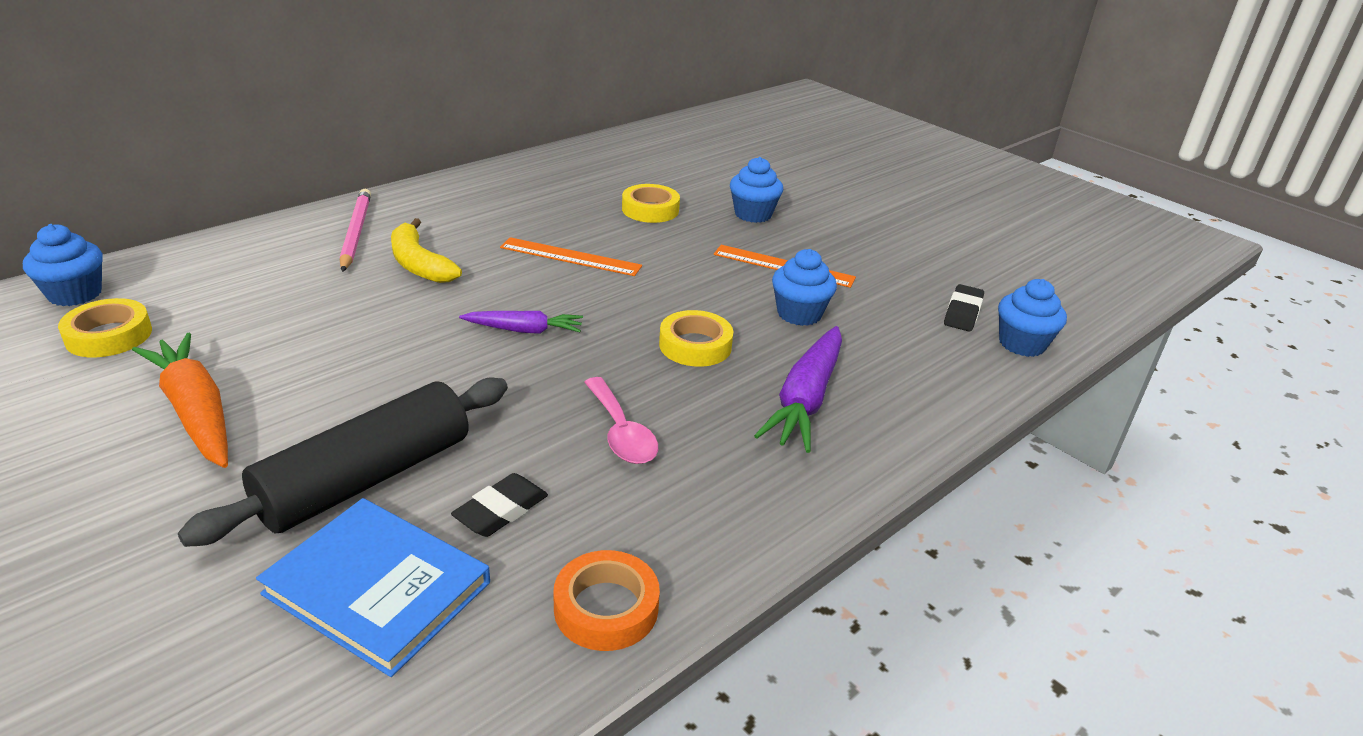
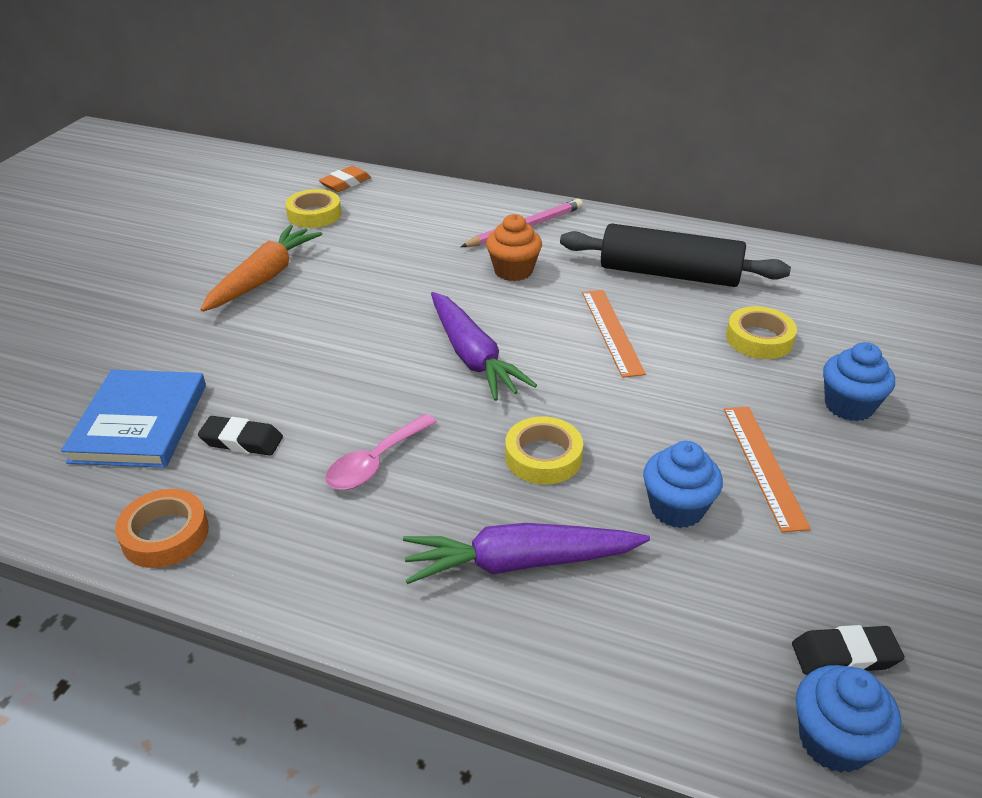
camera: 65 degrees right, 5 degrees up
blue cupcake [23,224,103,306] -> orange eraser [319,166,371,192]
black rolling pin [178,378,508,547] -> black rolling pin moved to [560,223,791,287]
yellow banana [391,218,462,283] -> orange cupcake [486,214,542,281]
purple carrot [459,311,583,334] -> purple carrot [431,292,537,401], size x1.67

